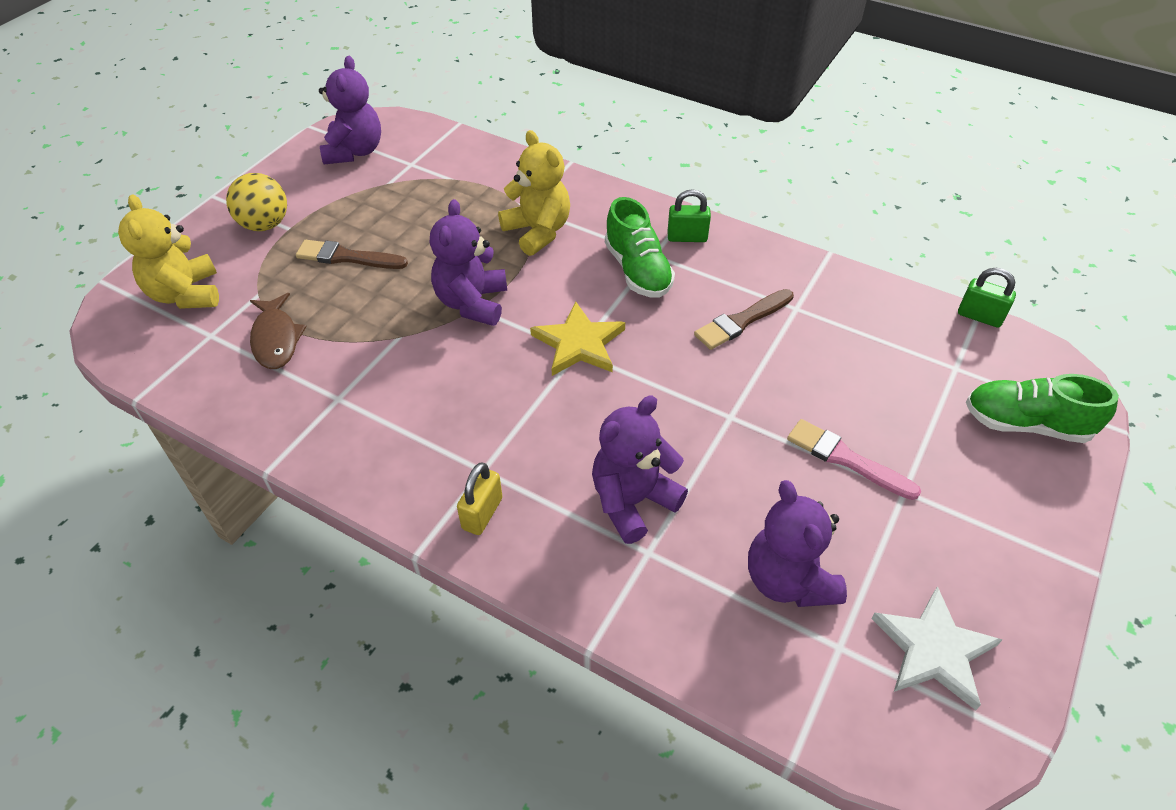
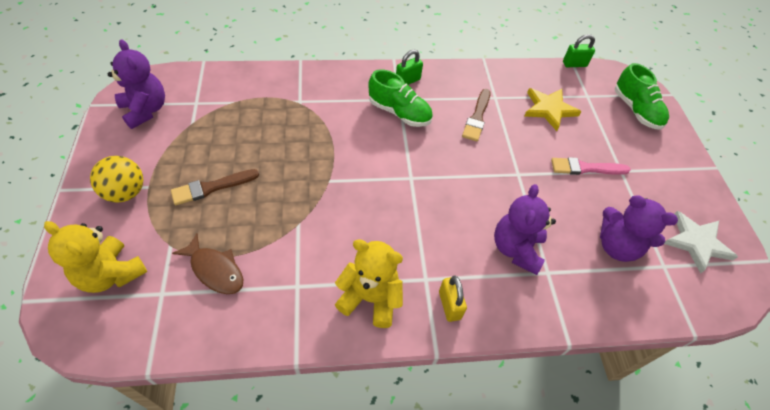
camera: 40 degrees left, 5 degrees up
purple teddy bear [430,199,507,326] -> none
yellow teddy bear [498,130,570,256] -> yellow teddy bear moved to [335,239,403,328]
yellow star [530,301,625,376] -> yellow star moved to [524,88,581,131]
green shoe [966,374,1119,443] -> green shoe turned 90 degrees counterclockwise [615,63,669,130]

